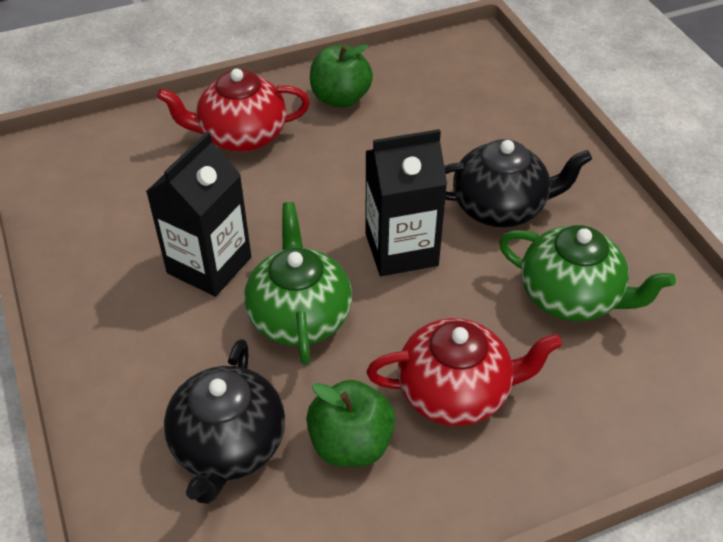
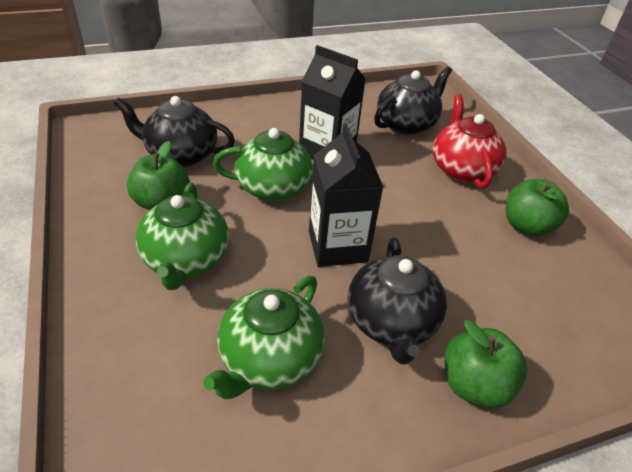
camera: 90 degrees right, 5 degrees down
red teapot [367,318,562,426] -> green teapot [135,182,229,290]
none -> black teapot [374,66,452,135]
none -> green apple [445,320,527,409]

